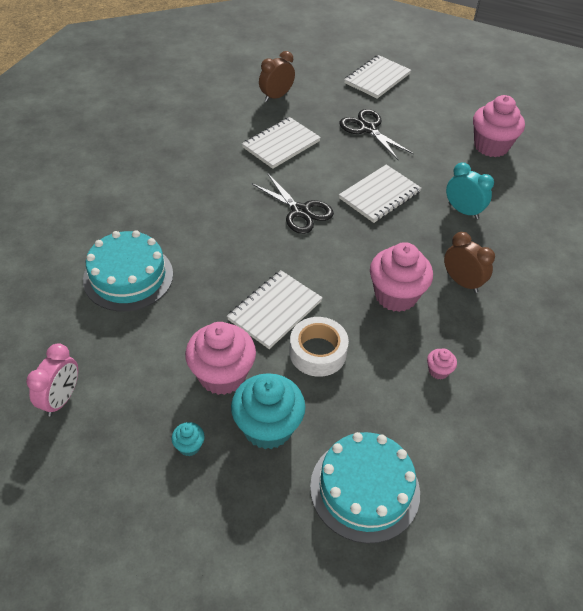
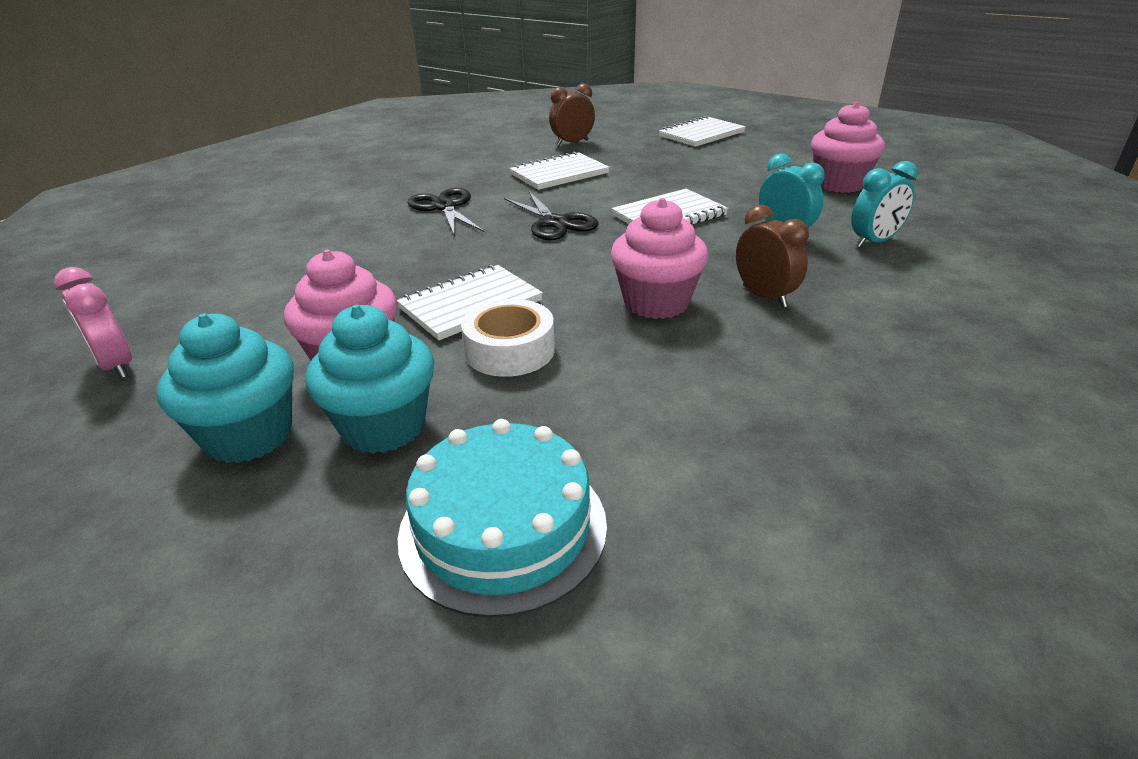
camera: 15 degrees right, 15 degrees down
pink clock [26,343,78,416] -> pink clock turned 105 degrees clockwise [54,267,132,379]
turquoise cake [83,230,173,311] -> none
turquoise cupcake [171,422,205,456] -> turquoise cupcake [157,314,294,463], size x2.26
black scissors [339,109,414,160] -> black scissors moved to [407,188,484,237]
pink cupcake [427,349,457,380] -> none
none -> turquoise clock [851,161,918,248]

